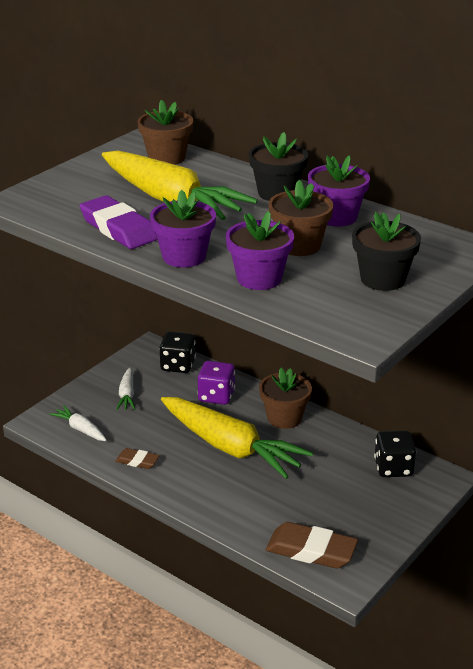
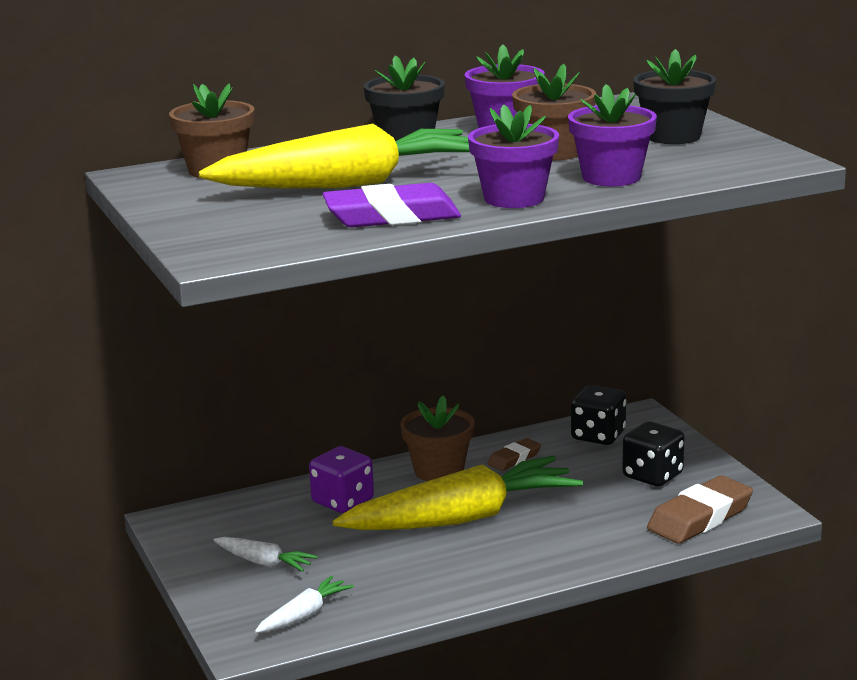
camera: 60 degrees left, 10 degrees down
white carrot [49,405,107,441] -> white carrot turned 150 degrees clockwise [255,576,354,633]
brown eraser [115,448,160,469] -> brown eraser moved to [487,438,541,471]
black dice [159,332,196,373] -> black dice moved to [622,421,685,487]

